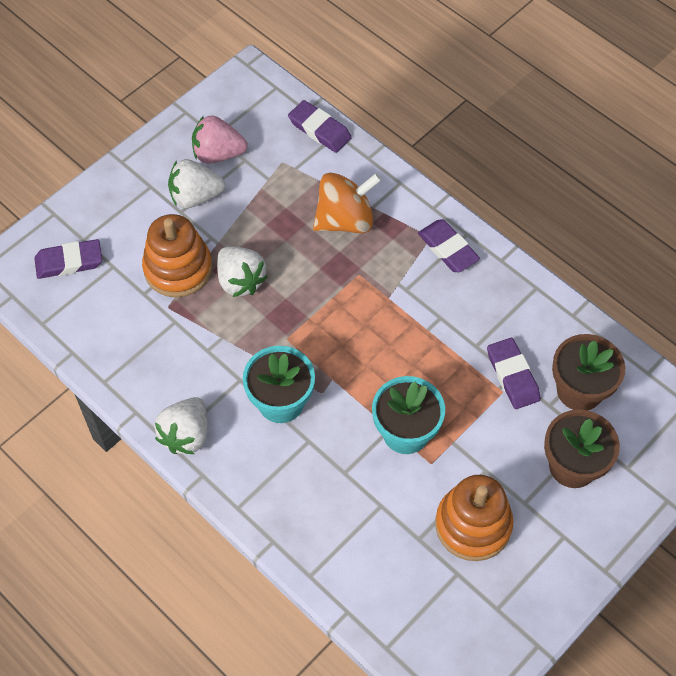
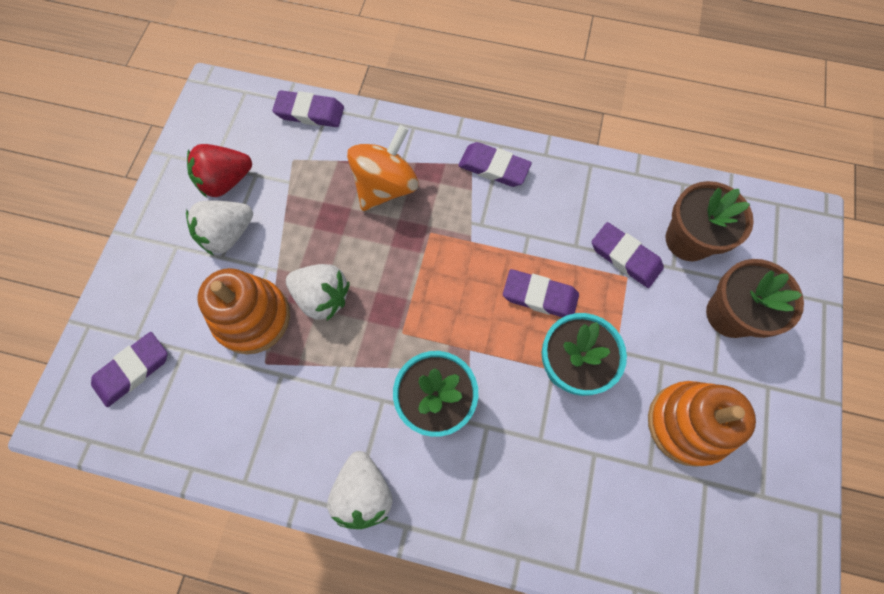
camera: 30 degrees left, 10 degrees up
pink strawberry [192,116,248,164] -> red strawberry [187,144,252,197]
none -> purple eraser [503,269,579,317]

